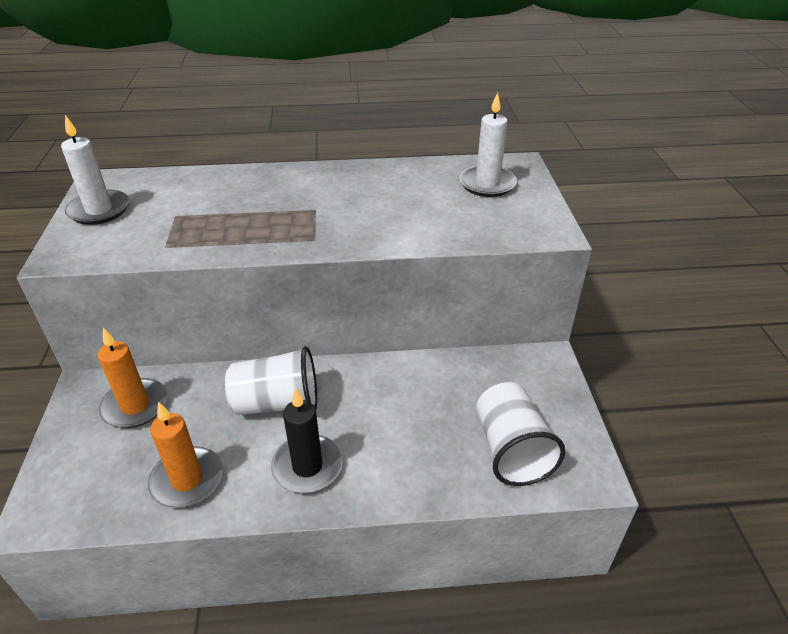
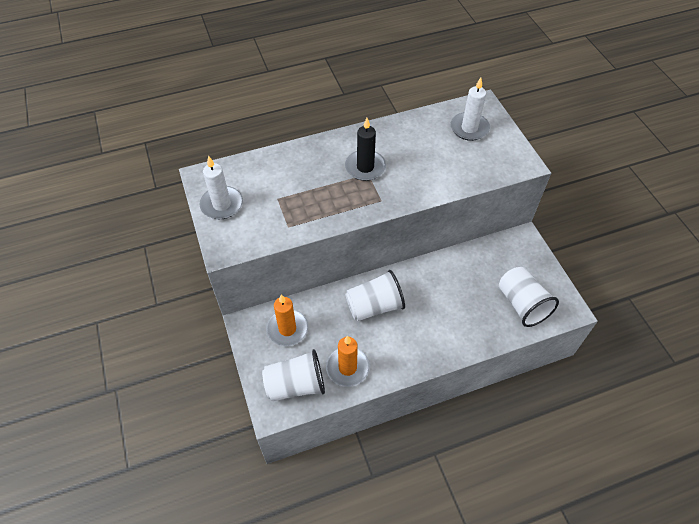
camera: 15 degrees left, 15 degrees up
black candle [271,388,343,493] -> black candle moved to [345,118,386,181]
none -> white cup [262,349,325,401]

